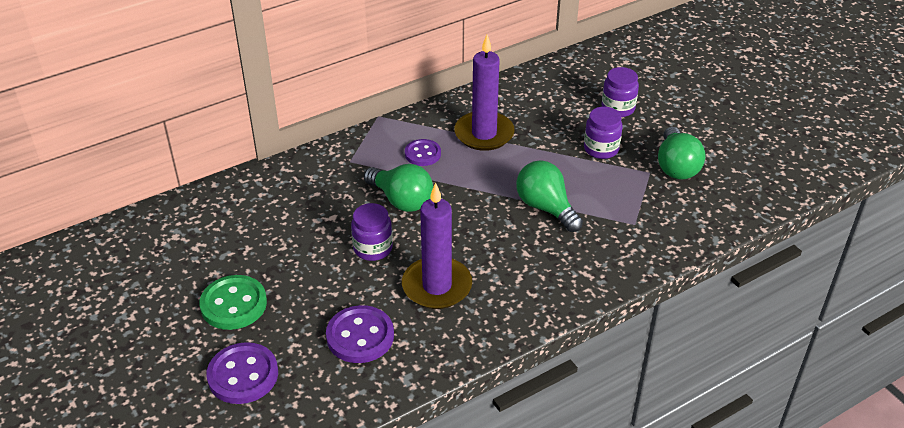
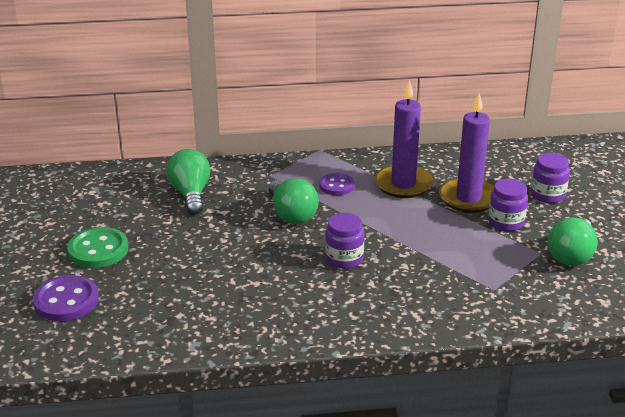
camera: 25 degrees right, 10 degrees down
purple button [326,305,394,363] -> none
purple jar [351,203,393,261] -> purple jar moved to [325,213,364,269]
purple candle [402,183,472,309] -> purple candle moved to [439,93,494,213]
green light bulb [516,160,583,232] -> green light bulb moved to [166,149,210,215]

